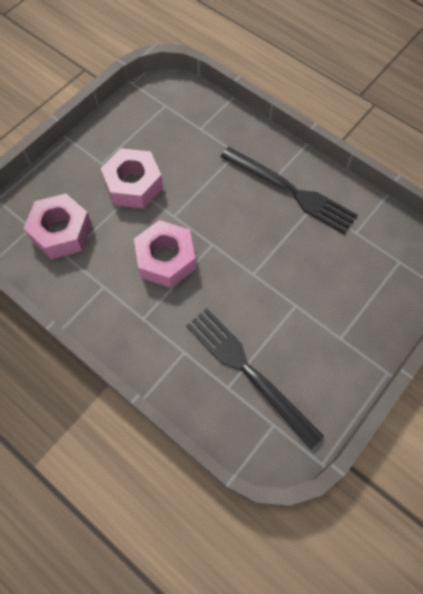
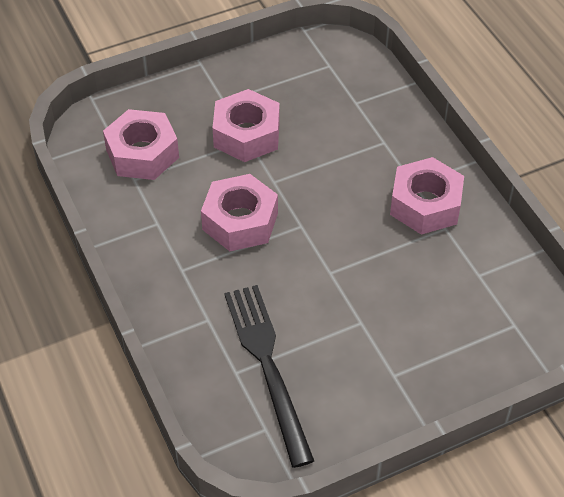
camera: 25 degrees right, 15 degrees down
black fork [221,147,358,235] -> pink nut [390,157,464,235]

